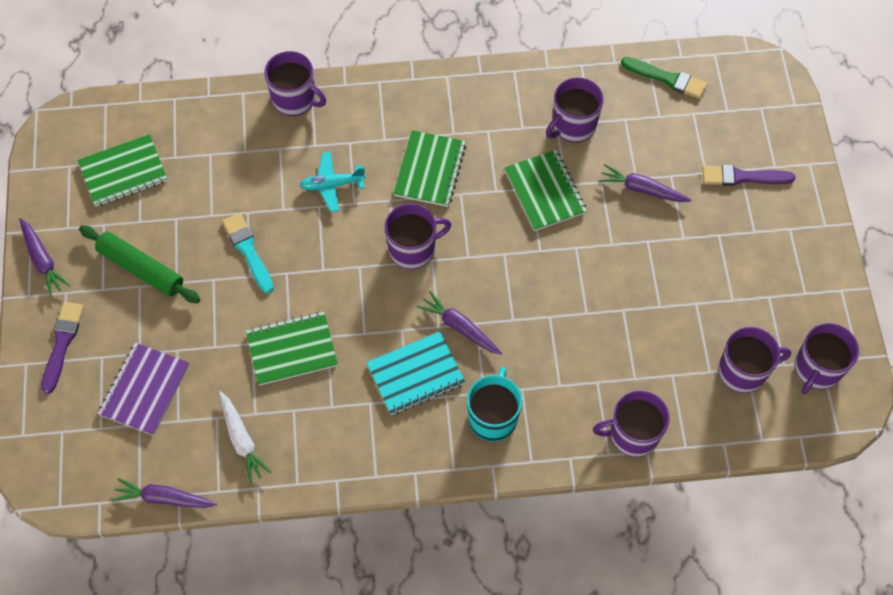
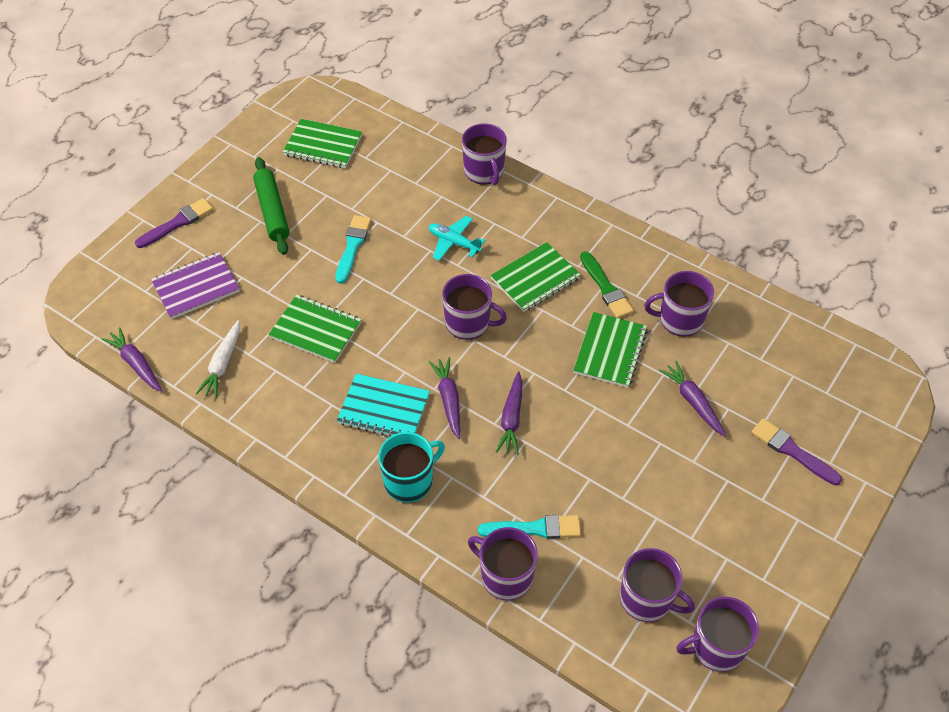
camera: 40 degrees right, 10 degrees down
purple carrot [19,218,70,296] -> purple carrot moved to [496,371,522,455]
green brush [621,57,707,99] -> green brush moved to [580,251,634,318]
none -> turquoise brush [478,515,581,539]

